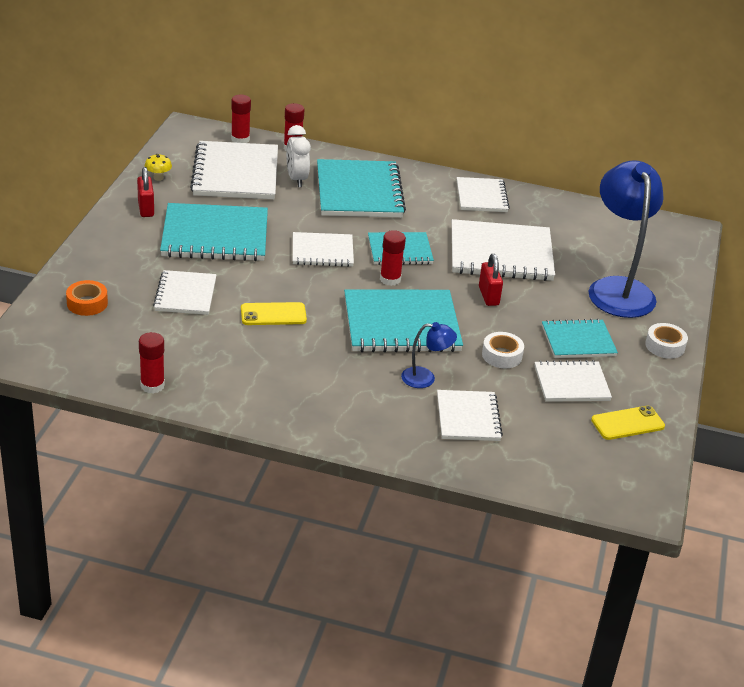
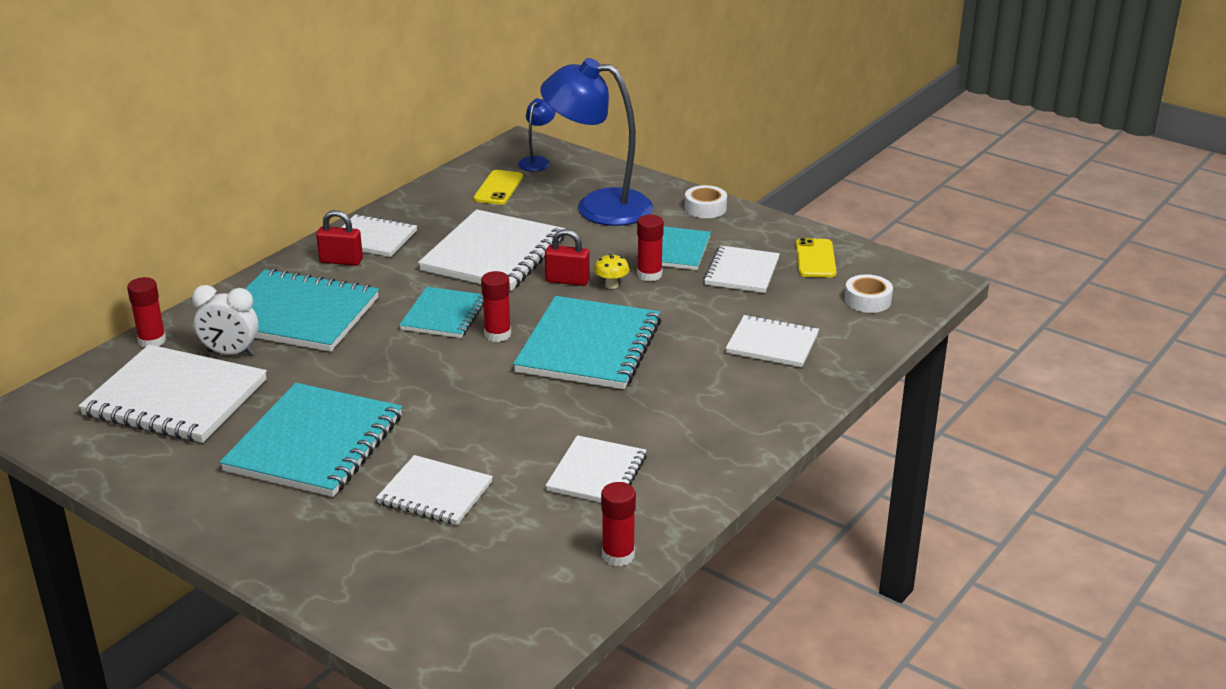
camera: 65 degrees left, 5 degrees down
orange tape [66,280,108,316] -> none
red padlock [137,167,154,217] -> red padlock moved to [316,210,363,266]
yellow mushroom [145,154,172,181] -> yellow mushroom moved to [594,254,629,289]
red glue stick [231,95,251,143] -> red glue stick moved to [637,215,664,281]
yellow phone [241,302,307,325] -> yellow phone moved to [473,170,523,205]
white notebook [293,232,354,267] -> white notebook moved to [545,435,647,502]
blue lamp [401,322,457,388] -> blue lamp moved to [518,98,555,171]
white tape [482,332,524,368] -> white tape moved to [844,274,893,313]

